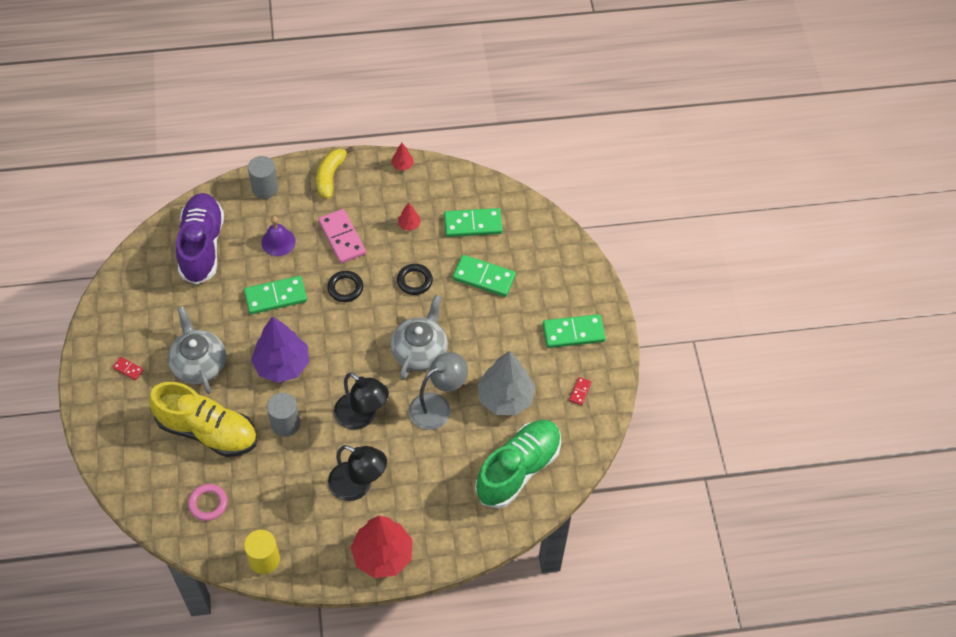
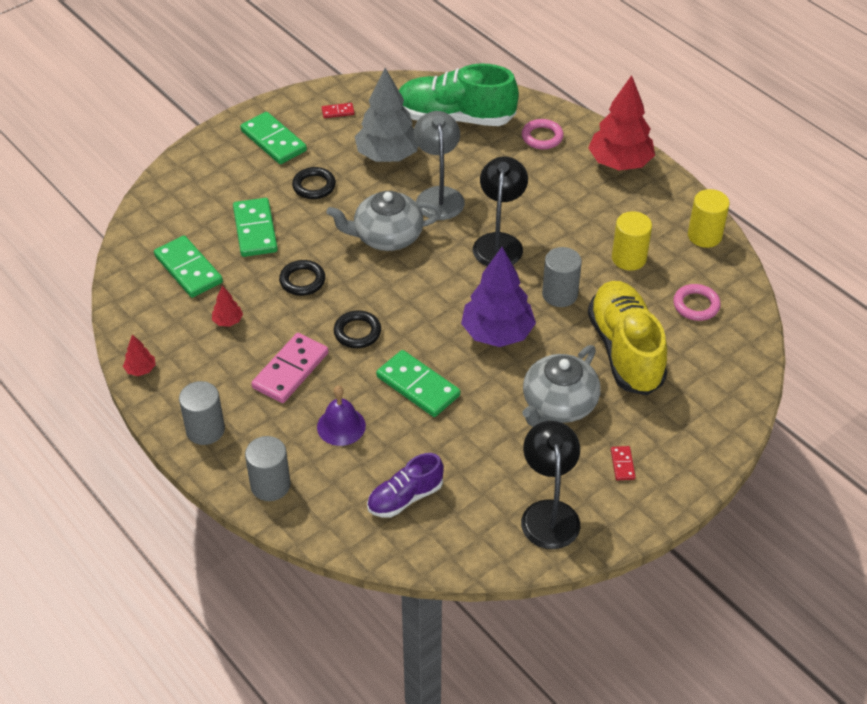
camera: 120 degrees left, 10 degrees down
purple shoe [176,193,224,285] -> purple shoe [367,453,444,518], size x0.56
yellow banana [316,147,353,199] -> grey cylinder [179,381,225,445]
black lamp [328,445,387,501] -> black lamp moved to [521,421,580,549]
grey lamp [409,352,468,430] -> grey lamp turned 60 degrees clockwise [414,111,465,220]
none -> black ring [292,167,336,199]
none -> pink ring [522,119,564,149]
none -> yellow cylinder [612,211,652,271]

